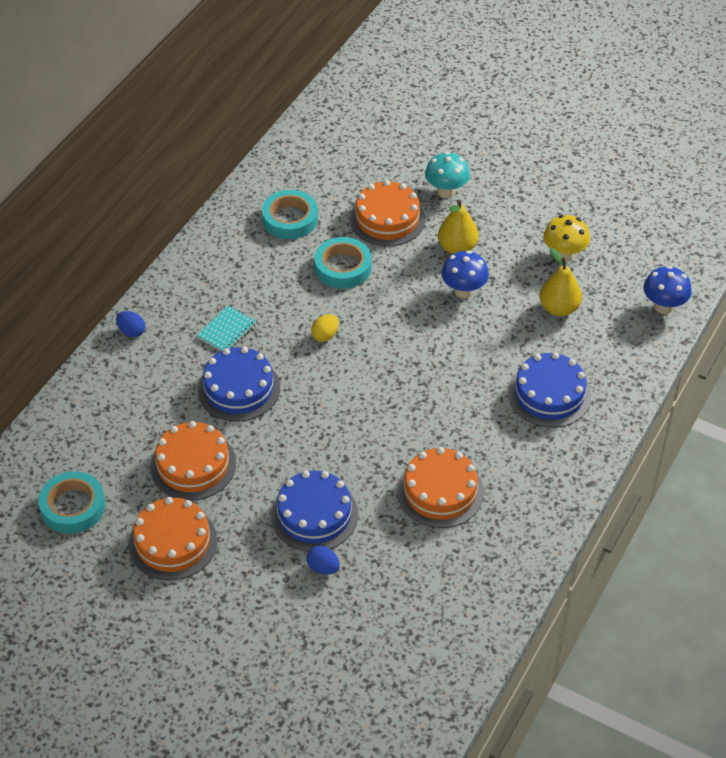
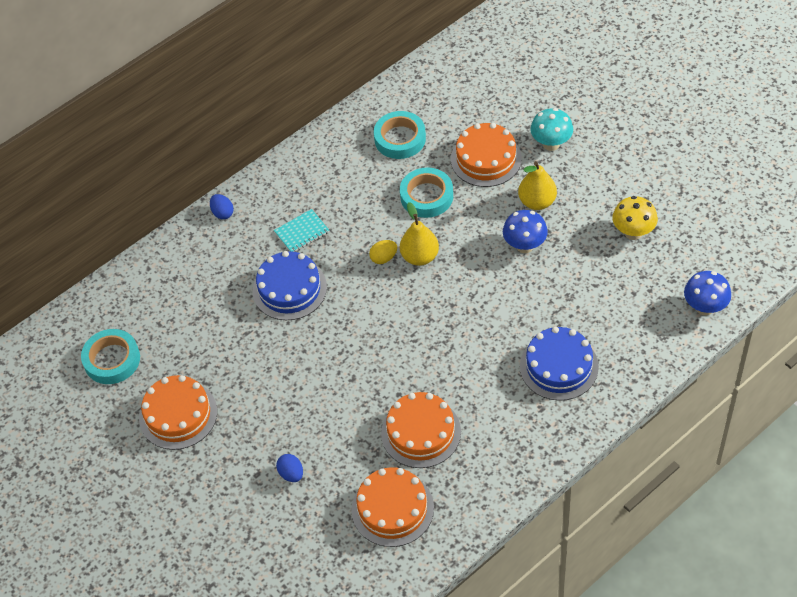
camera: 25 degrees right, 5 degrees up
orange cake [150,421,236,500] -> orange cake moved to [352,467,434,547]
blue cake [271,471,358,551] -> none
yellow pear [540,248,582,316] -> yellow pear moved to [400,202,439,266]

